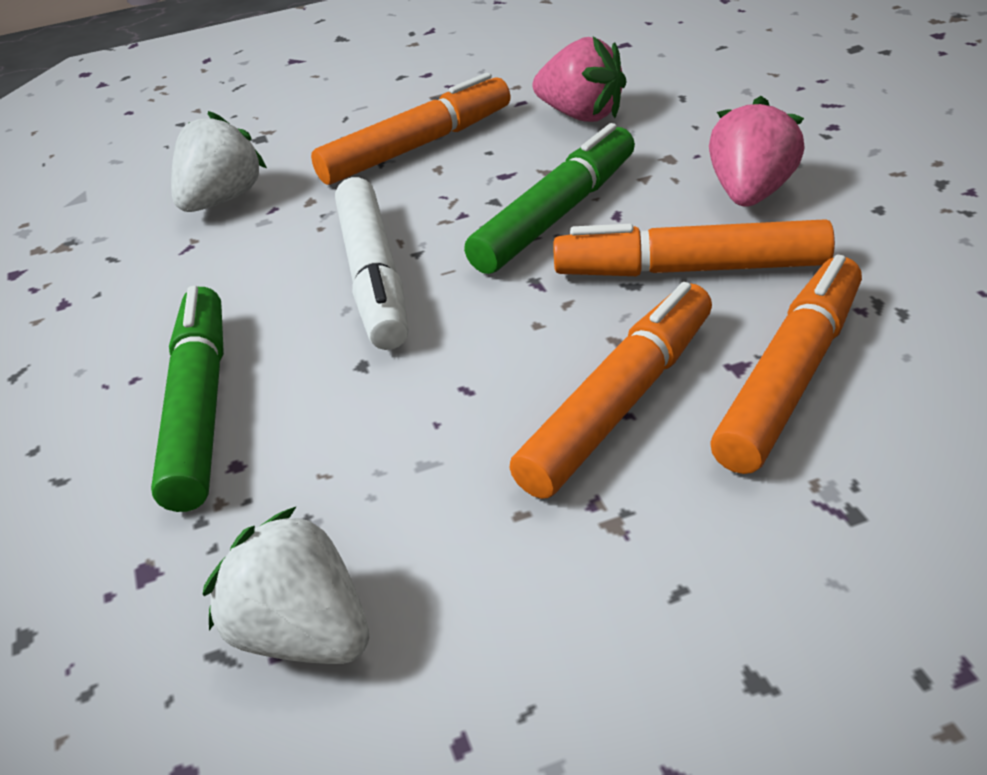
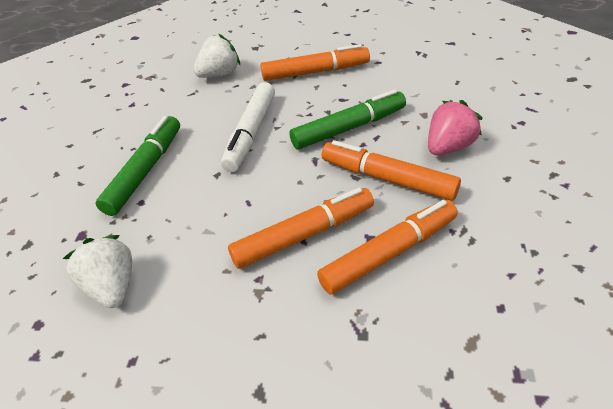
camera: 25 degrees right, 5 degrees up
pink strawberry [533,37,626,122] -> none

